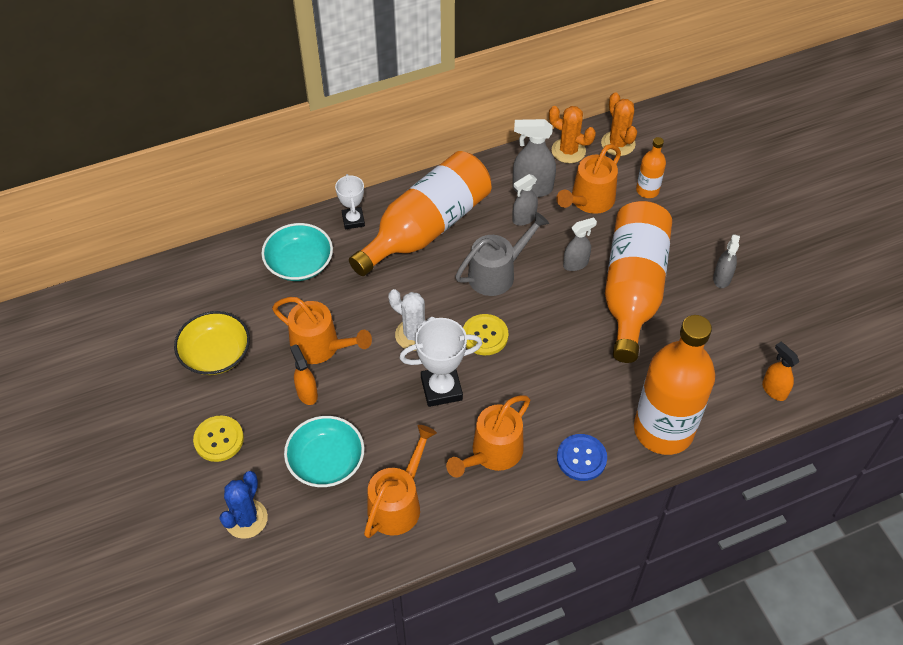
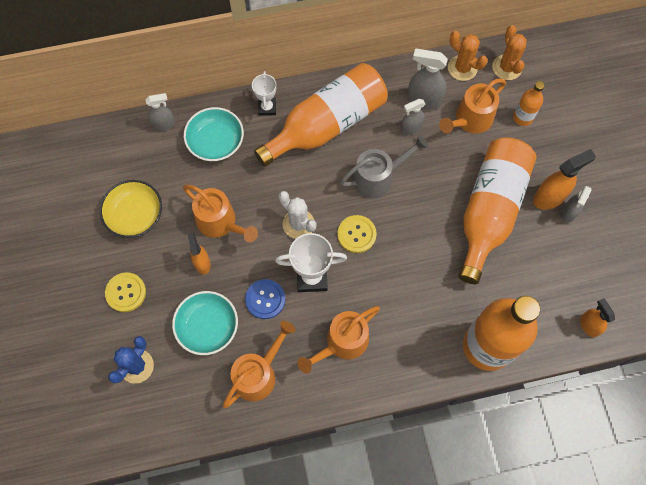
camera: 10 degrees right, 15 degrees up
blue button [557,434,607,481] -> blue button moved to [245,279,285,319]
grey spray bottle [563,217,597,271] -> grey spray bottle moved to [145,93,175,131]
none -> orange spray bottle [533,149,596,210]

